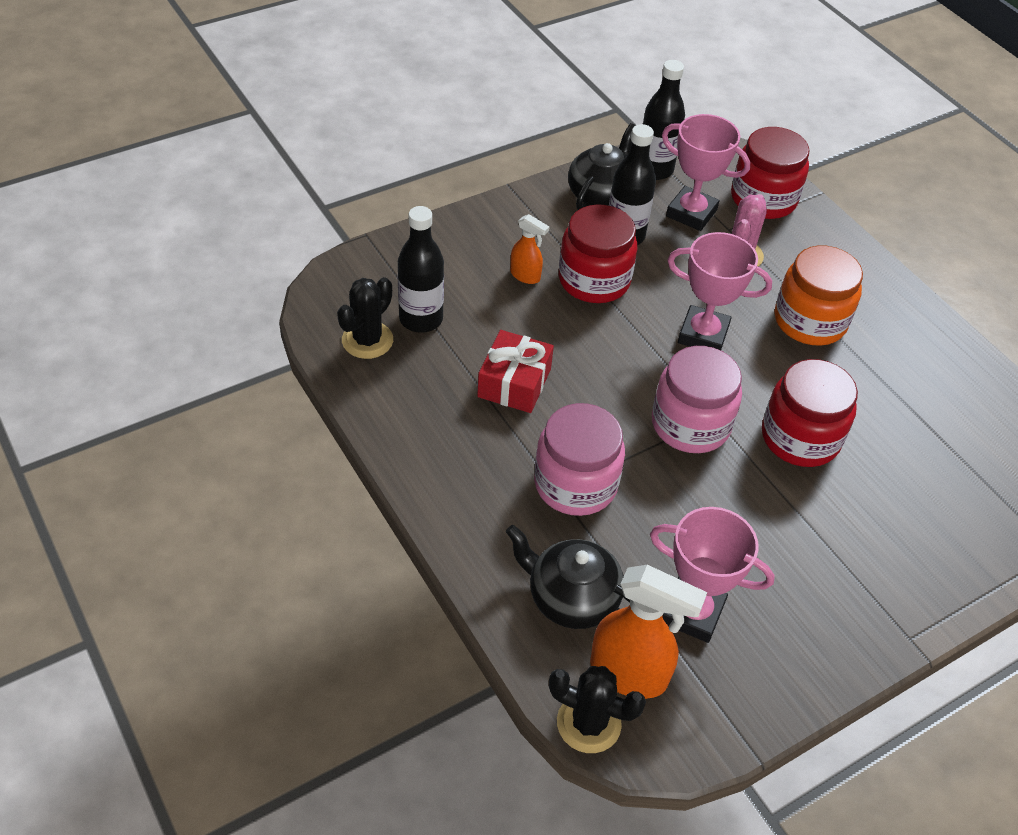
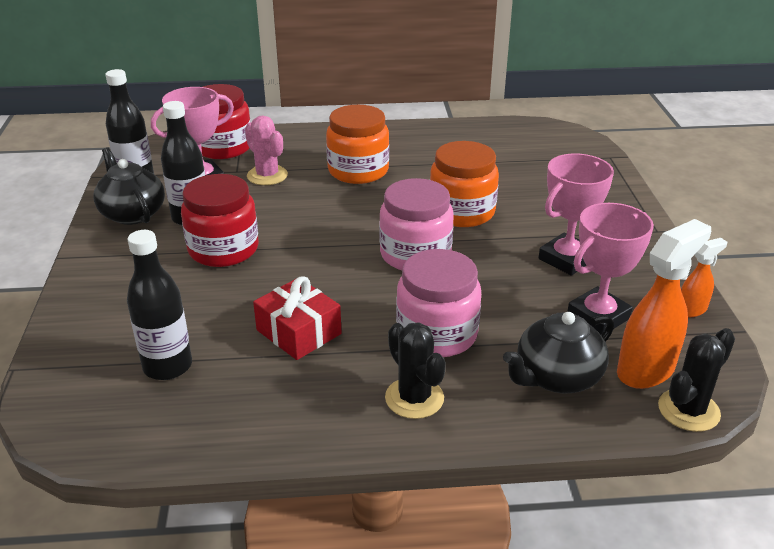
camera: 60 degrees left, 15 degrees down
black cactus [337,277,393,359] -> black cactus moved to [385,322,446,419]
orange spray bottle [510,214,550,284] -> orange spray bottle moved to [681,238,727,317]
pink trophy [667,232,772,350] -> pink trophy moved to [539,154,614,276]
red jar [762,359,858,467] -> orange jar [430,141,499,227]

